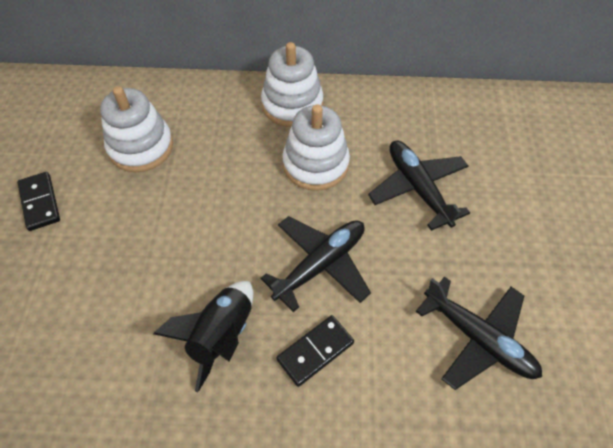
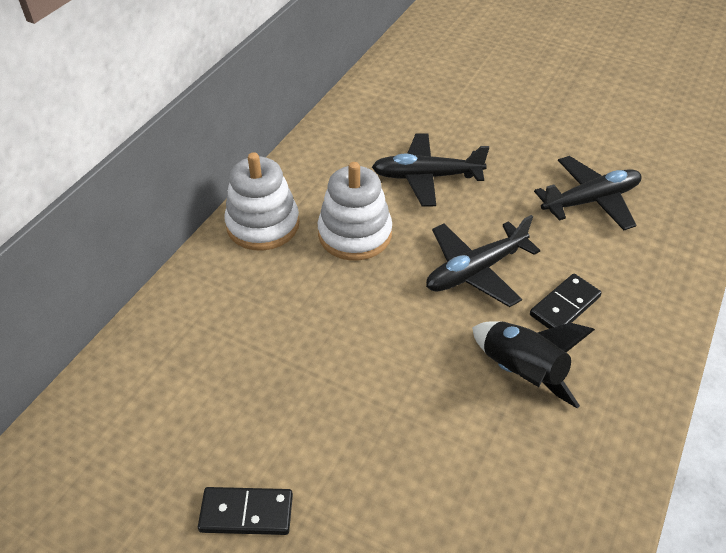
camera: 65 degrees left, 10 degrees down
white stacking toy [100,86,173,172] -> none
black plane [260,216,371,312] -> black plane turned 105 degrees counterclockwise [426,215,540,307]
black domino [276,315,354,387] -> black domino turned 60 degrees clockwise [530,274,602,329]

